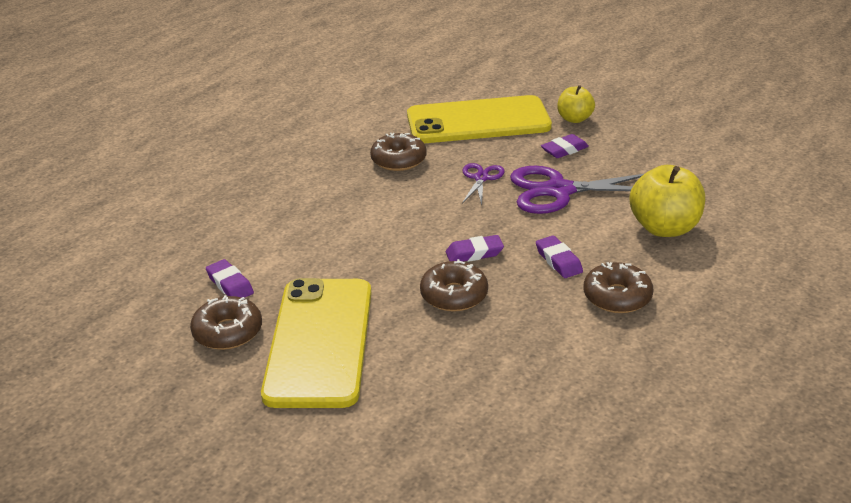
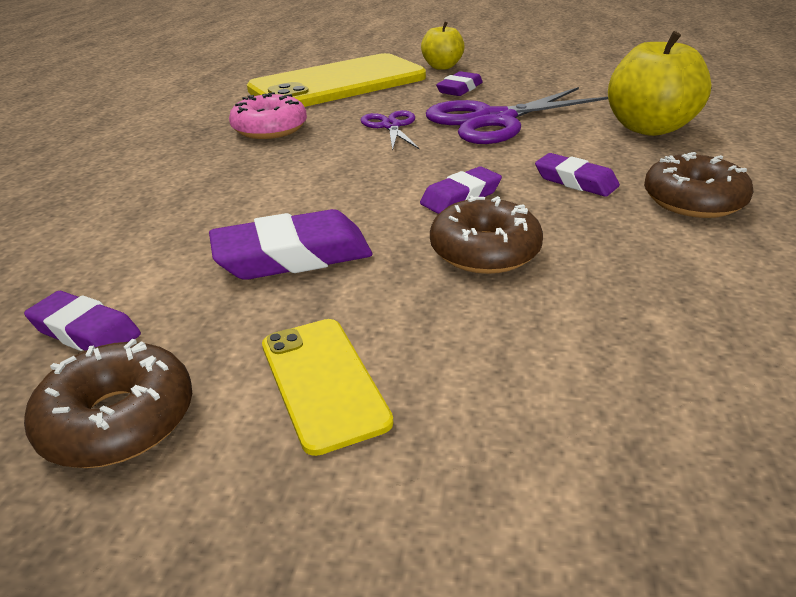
camera: 25 degrees left, 0 degrees up
yellow phone [261,278,371,408] -> yellow phone [262,319,393,456], size x0.47
brown donut [370,133,427,171] -> pink donut [229,92,307,139]
none -> purple eraser [209,209,372,280]

